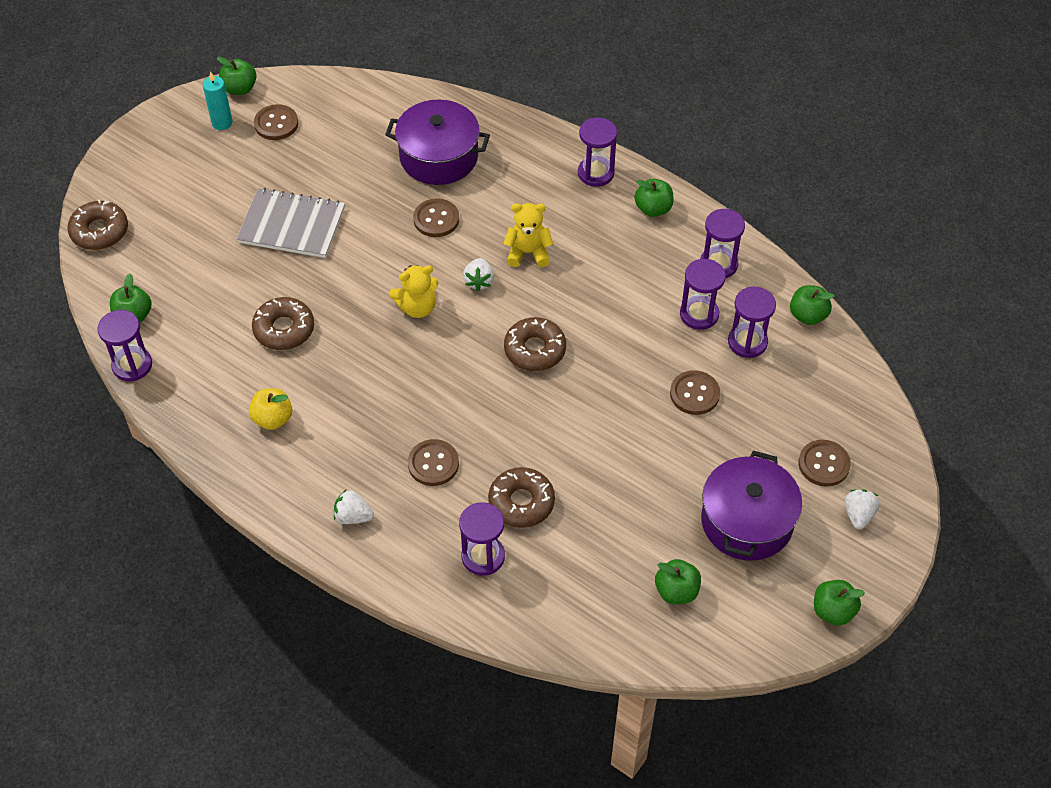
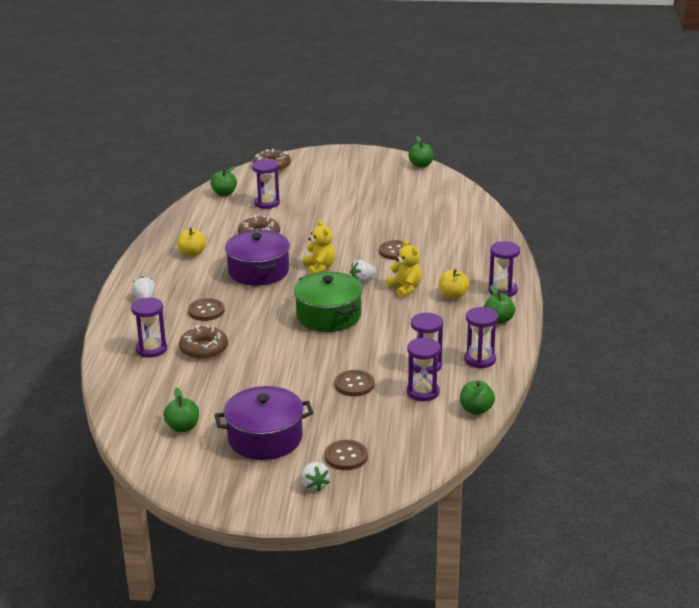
camera: 60 degrees right, 25 degrees down
purple hourglass [97,310,152,381] -> purple hourglass moved to [252,159,280,209]
turquoise candle [203,71,233,130] -> none
grey notebook [237,188,345,258] -> none
brown button [254,104,298,140] -> none
purple pot [385,100,490,185] -> purple pot moved to [225,230,290,286]
yellow teddy bear [389,265,438,318] -> yellow teddy bear turned 150 degrees counterclockwise [303,220,336,274]
brown donut [504,317,566,371] -> green pot [294,272,363,332]
green apple [814,580,865,626] -> none
white strawberry [844,489,880,529] -> white strawberry turned 90 degrees clockwise [301,462,330,491]
none -> yellow apple [439,269,469,299]

